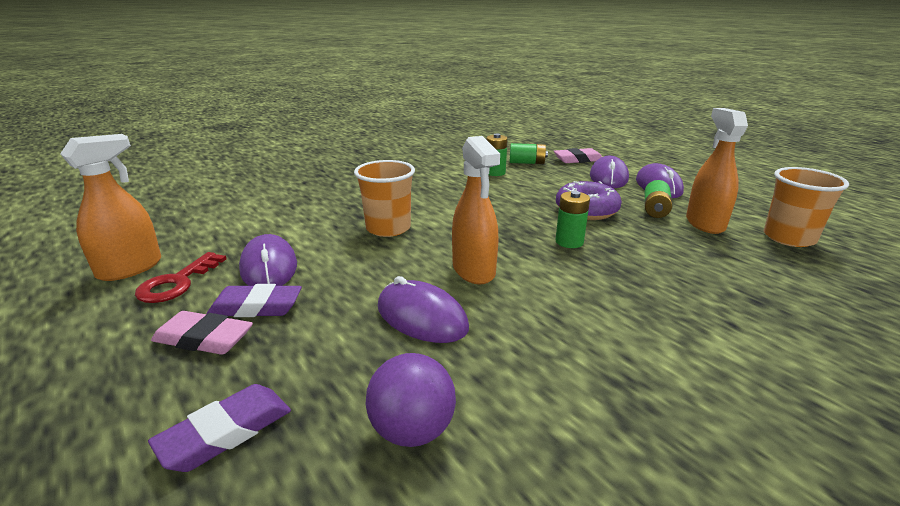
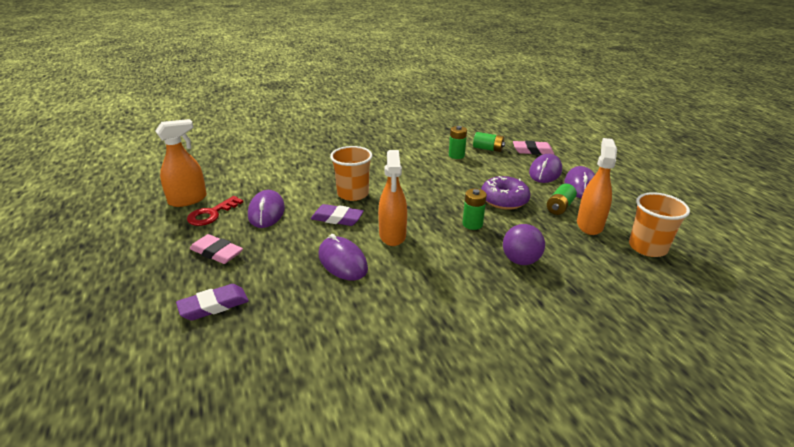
camera: 15 degrees right, 5 degrees up
purple eraser [207,284,302,317] -> purple eraser moved to [311,204,364,226]
purple ball [366,353,456,447] -> purple ball moved to [503,224,545,265]

